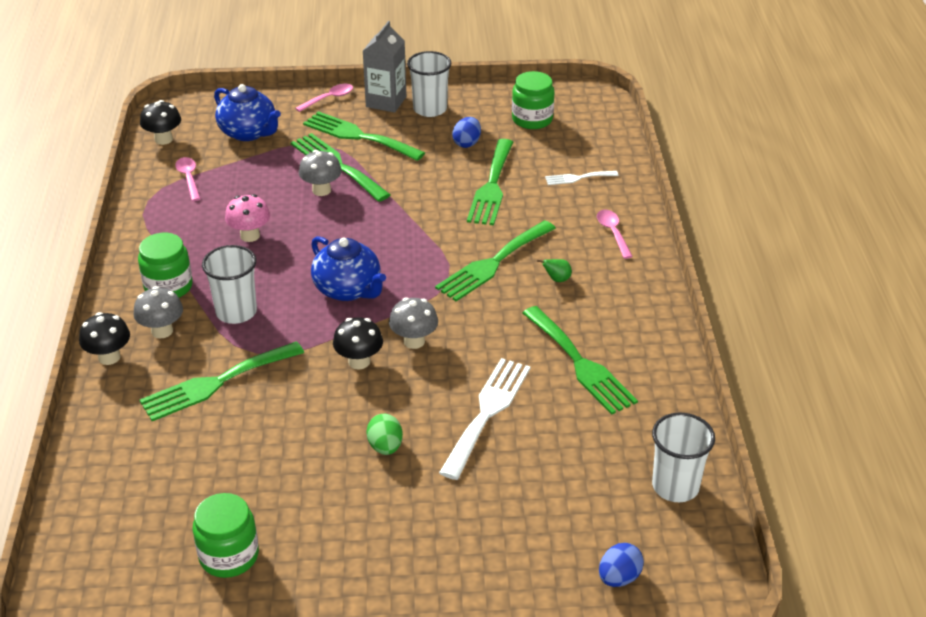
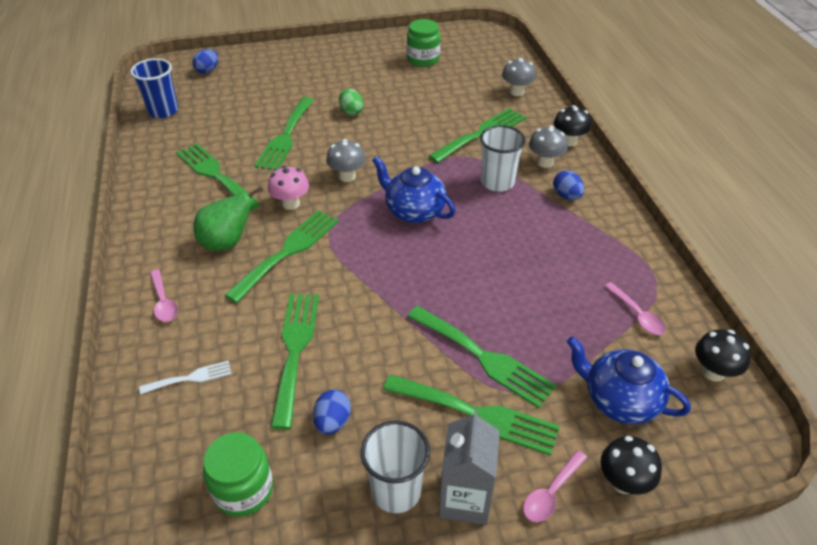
camera: 170 degrees right, 5 degrees up
green jar [138,233,193,298] -> blue egg [553,170,584,200]
pink mushroom [225,194,270,242] -> pink mushroom moved to [268,166,309,210]
grey mushroom [299,150,342,196] -> grey mushroom moved to [502,58,536,96]
black mushroom [333,318,383,370] -> black mushroom moved to [601,436,662,494]
white fork [439,358,530,480] -> green fork [255,97,314,170]
green pear [537,259,572,282] -> green pear [194,186,264,251], size x2.20
white cup [652,413,715,502] -> blue cup [131,58,178,118]

